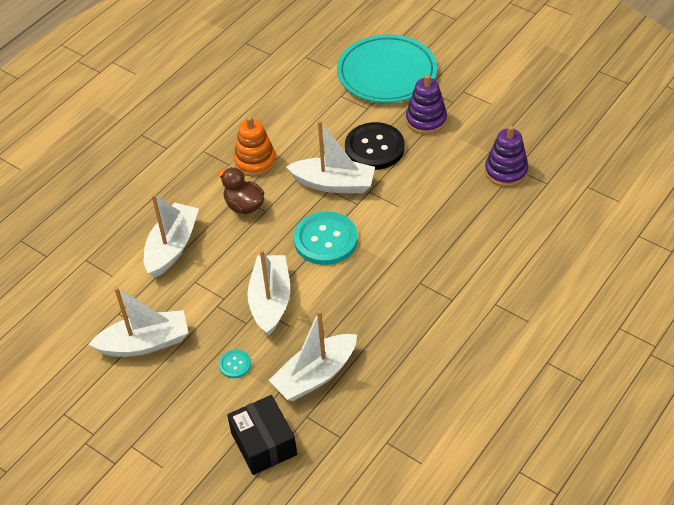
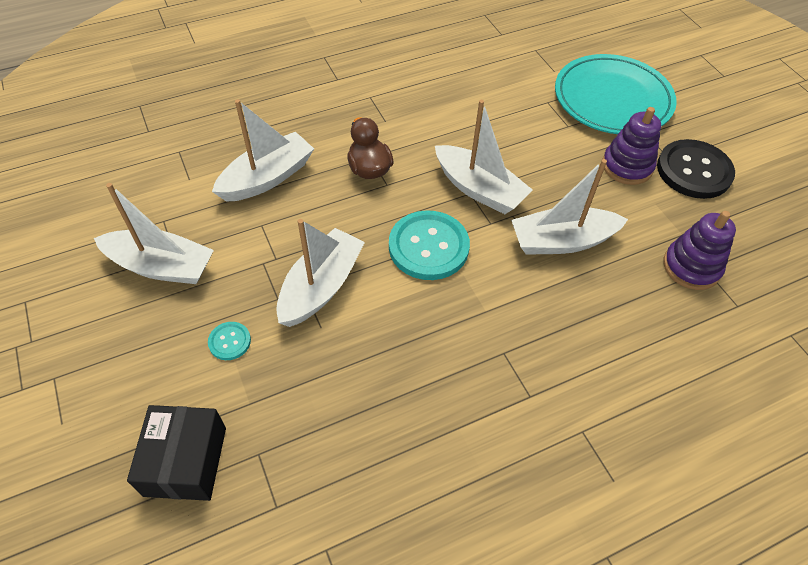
camera: 25 degrees right, 5 degrees up
orange stacking toy [234,116,276,177] -> none
white boat [269,310,357,401] -> white boat moved to [511,159,628,255]
black button [345,122,405,170] -> black button moved to [657,139,735,199]

